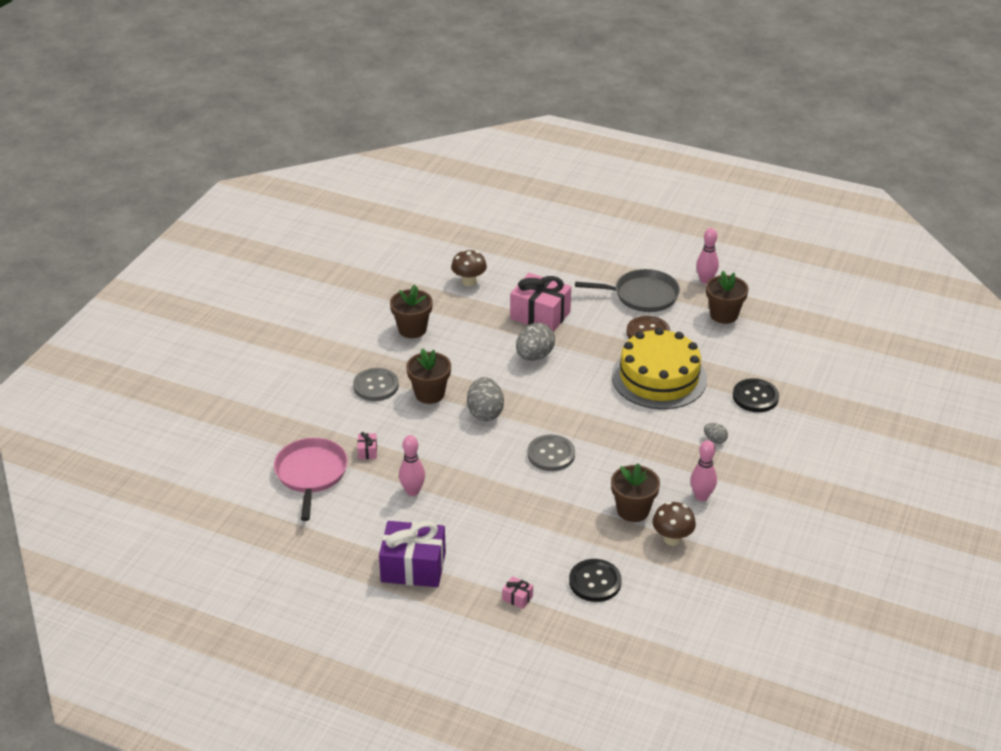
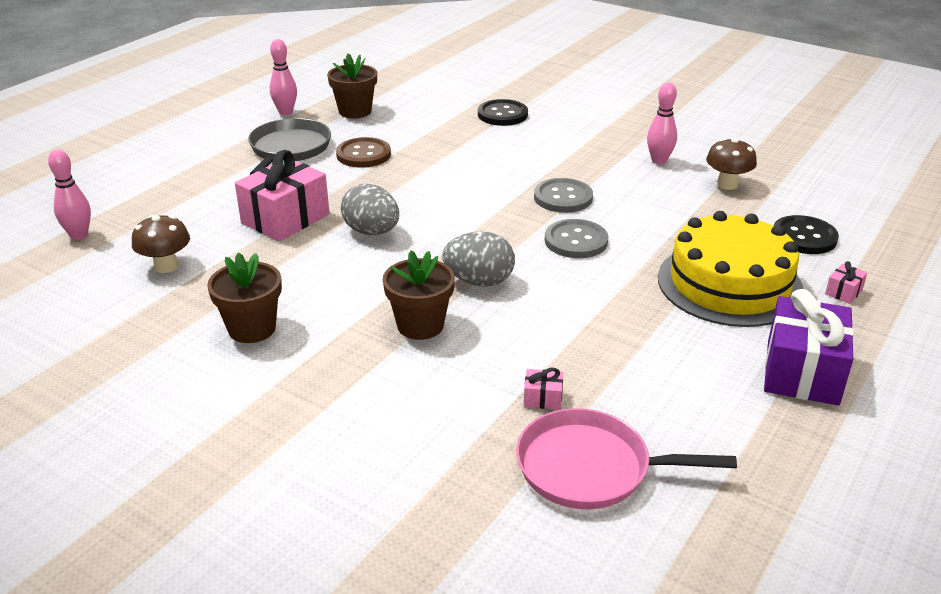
camera: 80 degrees left, 5 degrees down
grey button [353,368,399,401] -> grey button moved to [534,178,593,213]
pink bowling pin [399,435,425,496] -> pink bowling pin moved to [48,149,91,240]
brown flower pot [611,463,660,522] -> none
yellow cake [612,328,707,409] -> yellow cake moved to [658,211,804,327]
grey egg [704,423,728,444] -> none

